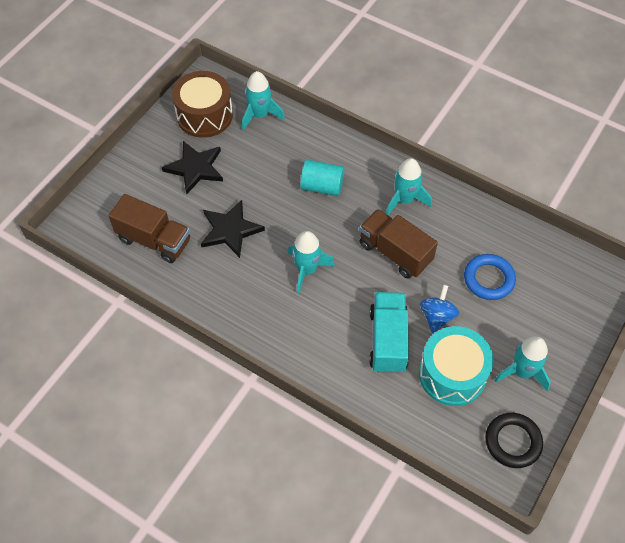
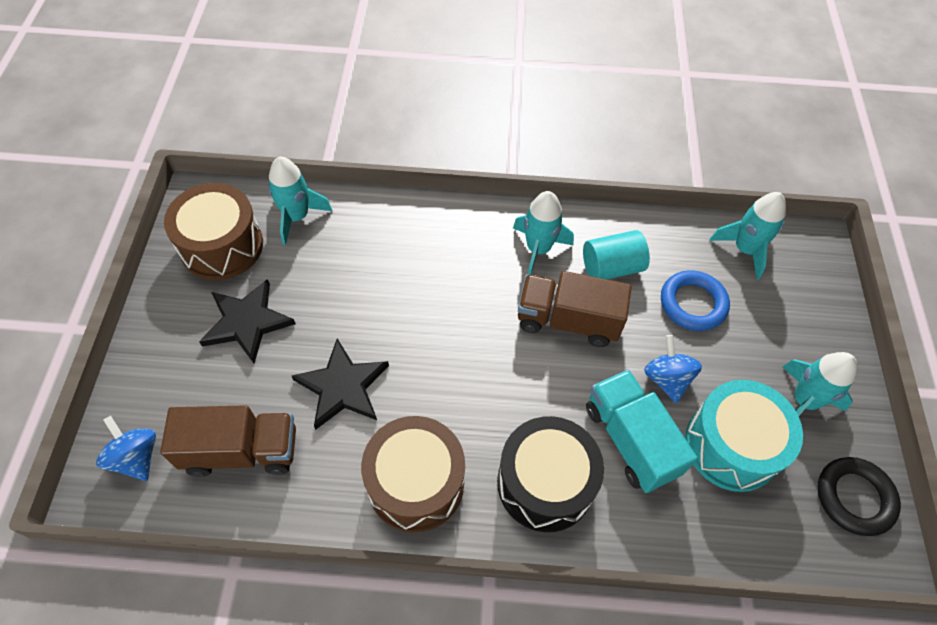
camera: 30 degrees left, 0 degrees up
turquoise rocket [288,231,335,294] -> turquoise rocket moved to [709,192,786,280]
turquoise cylinder [300,160,344,196] -> turquoise cylinder moved to [583,230,650,280]
none -> blue spinning top [96,416,156,481]
none -> brown drum [361,416,465,532]
none -> black drum [497,416,604,532]

